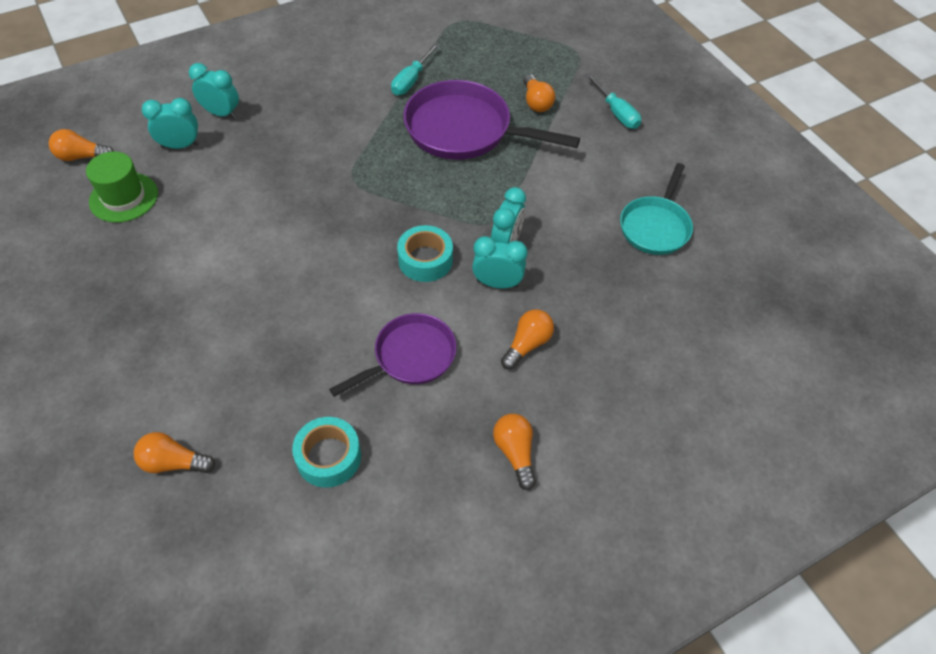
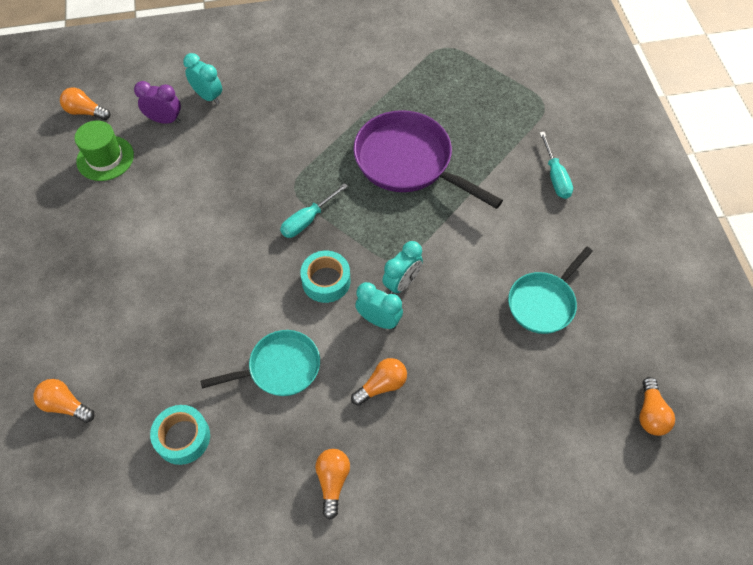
camera: 20 degrees right, 5 degrees up
turquoise clock [142,98,199,149] -> purple clock [134,81,181,124]
purple pan [329,313,456,397] -> turquoise pan [200,330,320,396]
turquoise screwdriver [391,43,439,95] -> turquoise screwdriver moved to [280,183,348,238]
orange light bulb [524,74,555,112] -> orange light bulb moved to [639,377,675,436]

